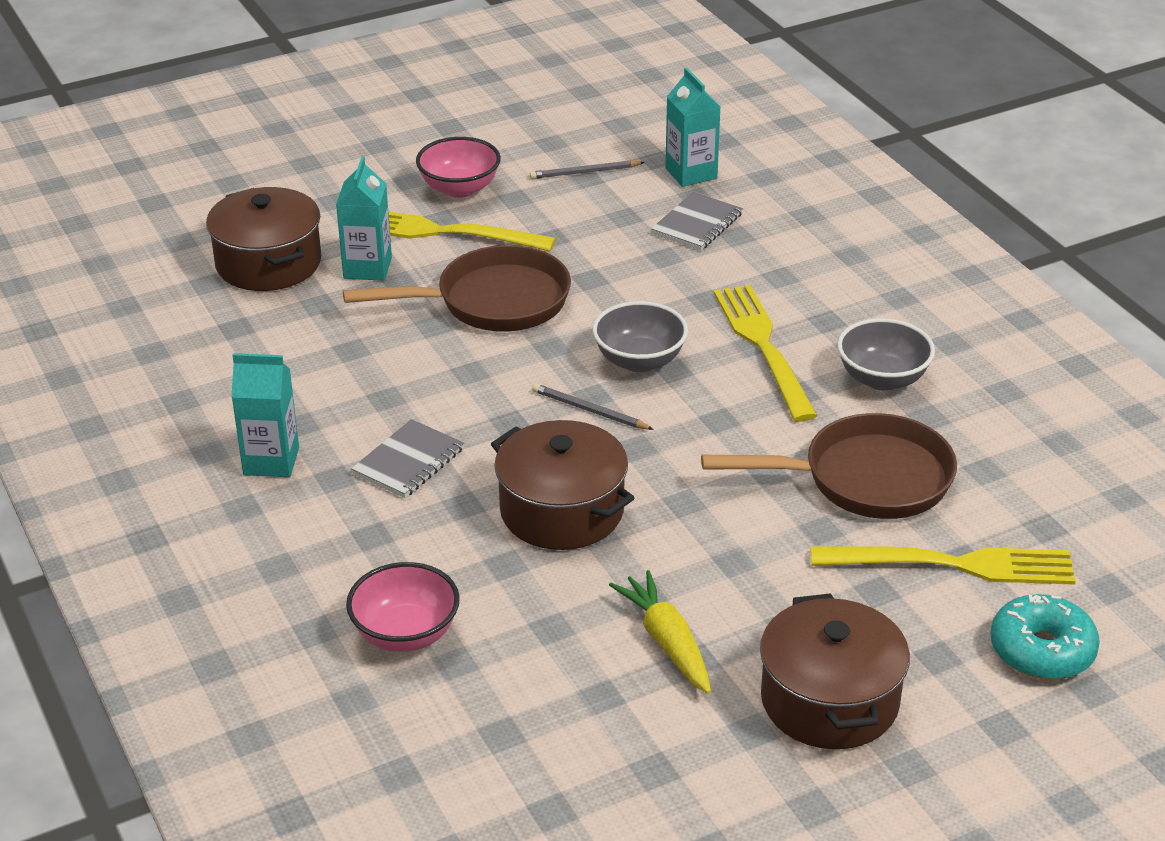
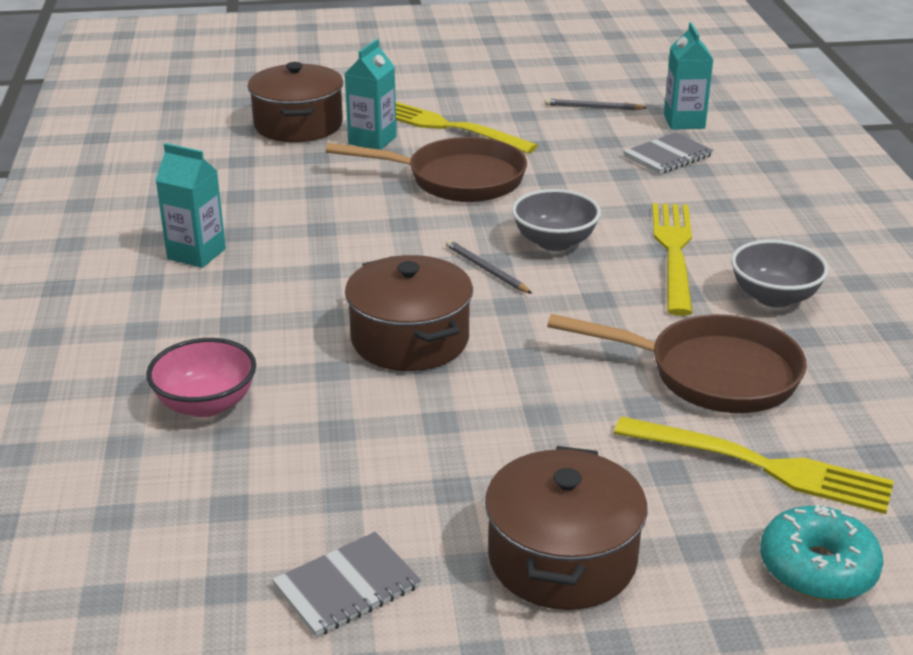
camera: 20 degrees right, 5 degrees down
grey notebook [351,419,464,498] -> grey notebook moved to [272,532,421,637]
pink bowl [416,137,501,198] -> none
yellow carrot [609,570,711,694] -> none

